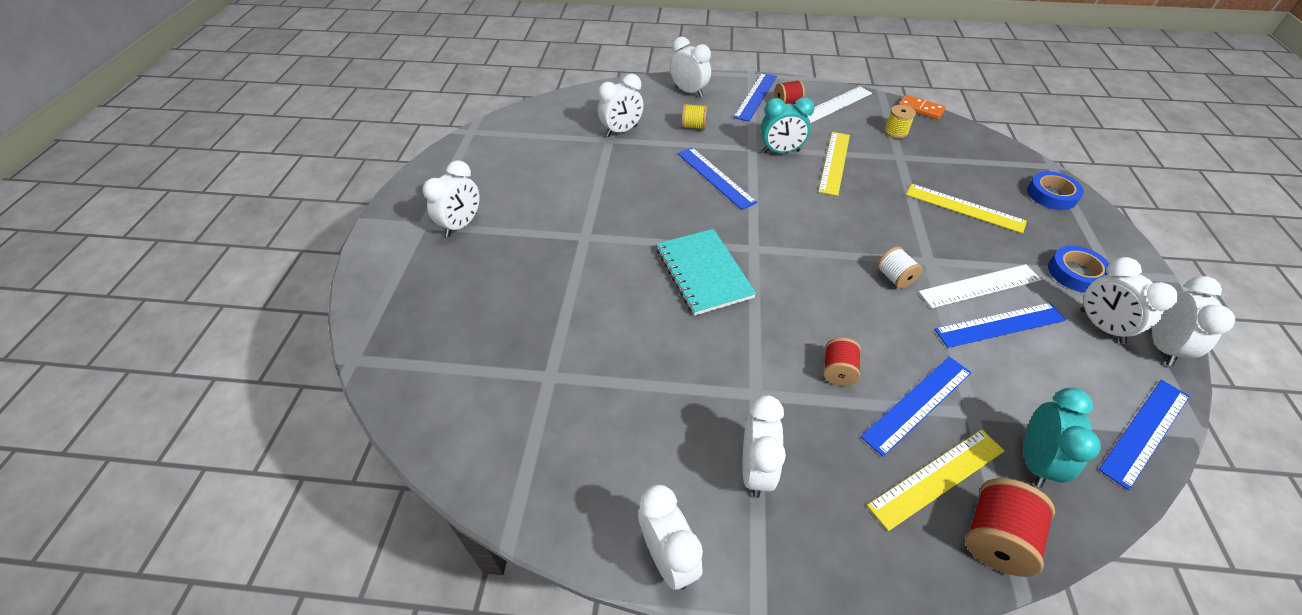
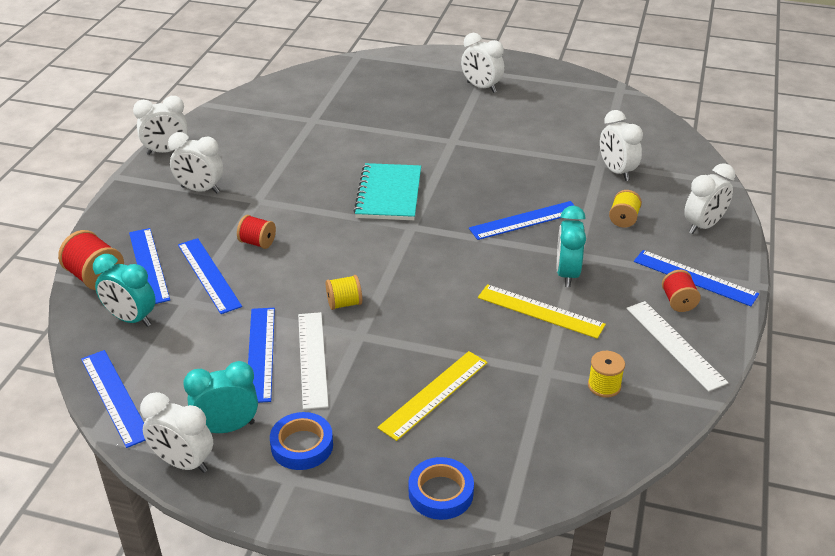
camera: 100 degrees right, 10 degrees down
turquoise notebook [656,229,756,316] -> turquoise notebook turned 75 degrees counterclockwise [353,163,421,220]
yellow ruler [867,429,1004,531] -> blue ruler [129,228,170,304]
white spool [877,247,923,289] -> yellow spool [326,275,362,310]
orange domino [899,95,946,120] -> none
white clock [1080,257,1178,344] -> turquoise clock [183,361,258,433]

